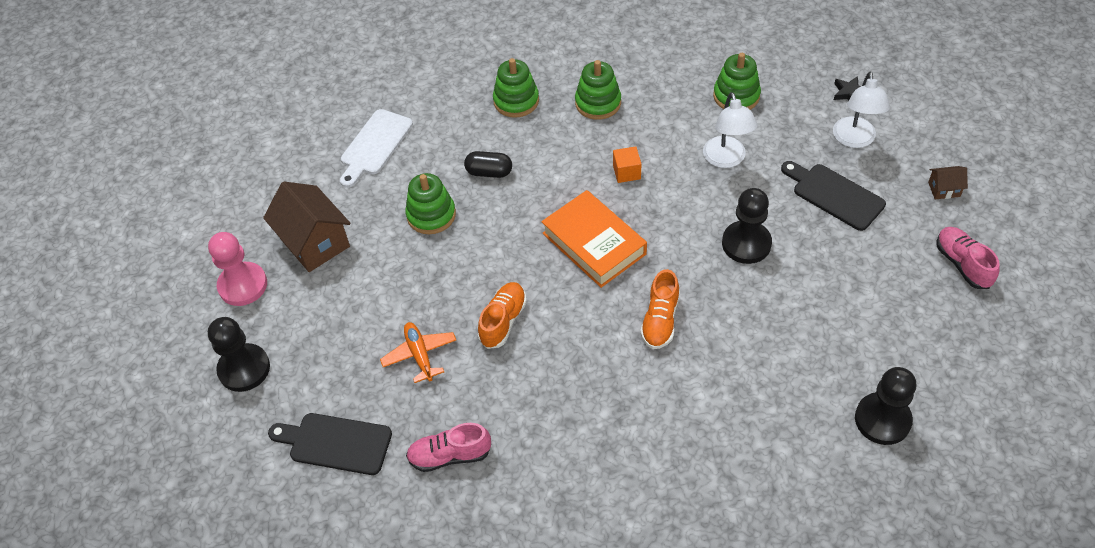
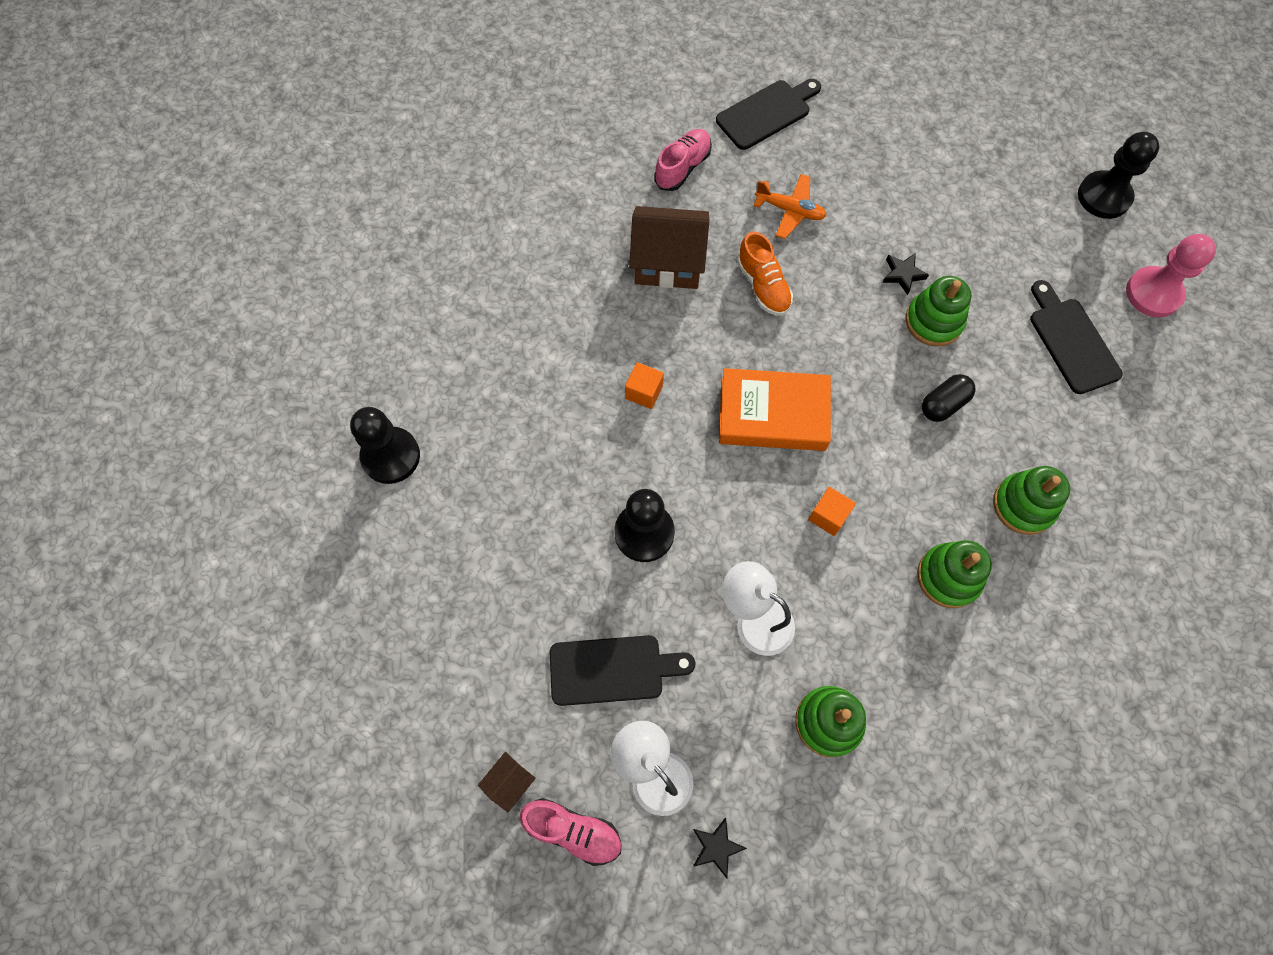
camera: 130 degrees right, 15 degrees up
pink pawn [208,232,267,306] -> pink pawn moved to [1126,234,1216,318]
black pawn [208,317,270,392] -> black pawn moved to [1078,132,1159,219]
brown house [263,182,351,272] -> brown house moved to [629,206,710,289]
white cutting board [340,109,413,188] -> black cutting board [1030,280,1123,394]
orange shoe [640,269,680,349] -> orange cube [625,362,664,409]
pink shoe [936,227,1000,289] -> pink shoe moved to [520,798,621,866]
none -> black star [882,253,929,295]

